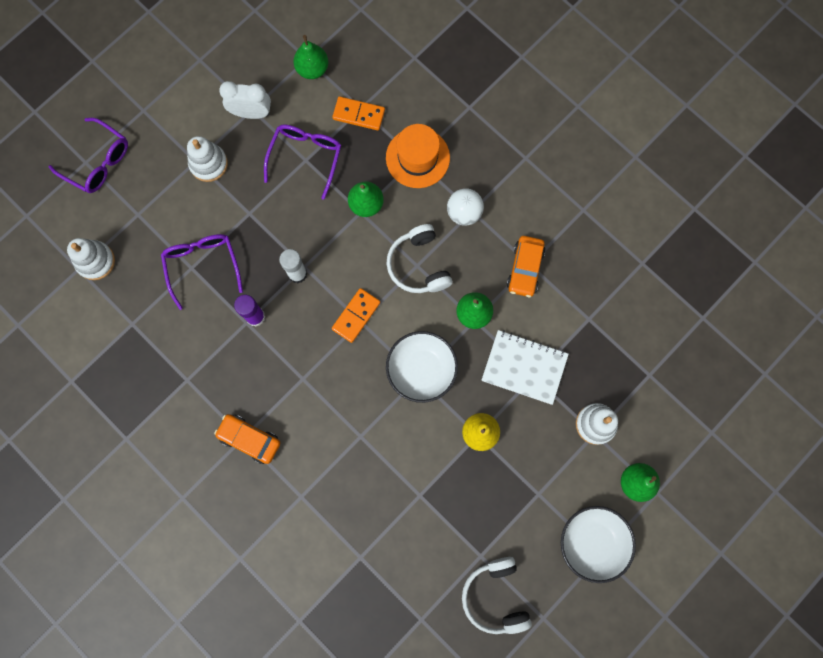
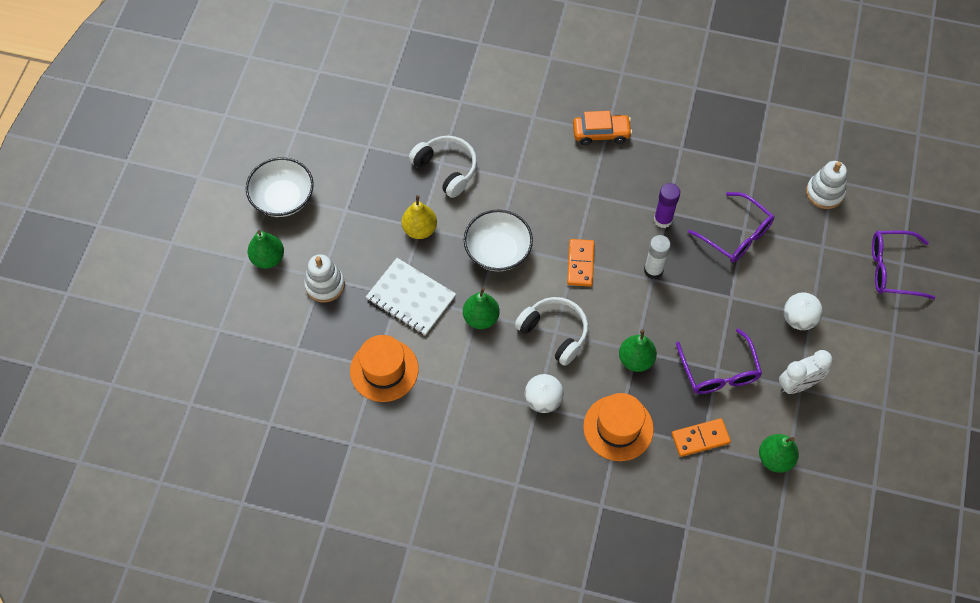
camera: 150 degrees right, 15 degrees down
white stacking toy [187,136,228,182] -> white ball [784,292,823,330]
white headphones [462,557,532,634] -> white headphones moved to [409,136,477,198]
white notebook [481,330,569,405] -> white notebook turned 45 degrees clockwise [366,258,456,335]
orange car [507,236,546,297] -> none
none -> orange hat [350,335,419,402]

